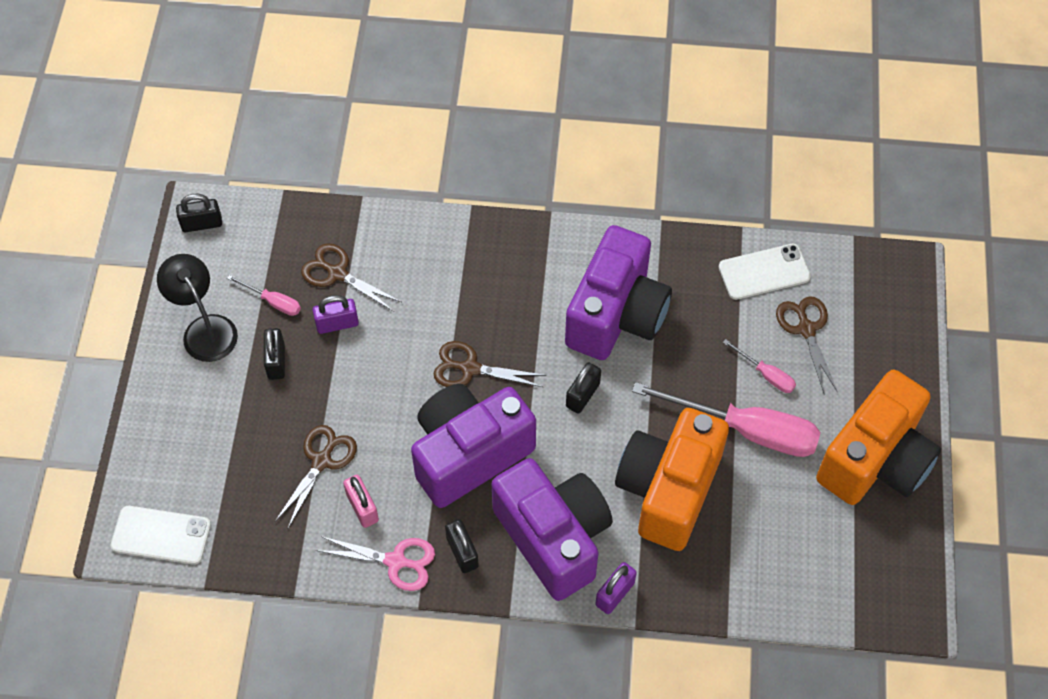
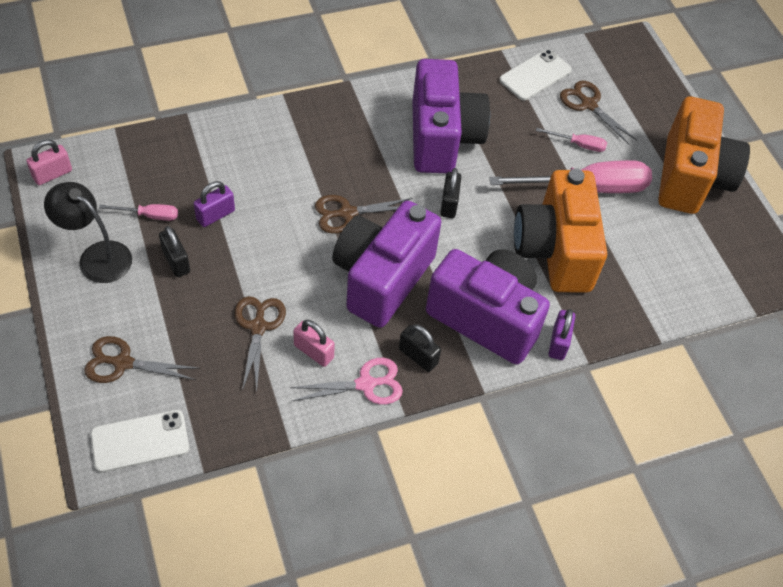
camera: 30 degrees left, 5 degrees down
black padlock [176,194,222,232] -> pink padlock [26,140,72,185]
brown scissors [301,243,401,312] -> brown scissors moved to [84,336,200,383]

